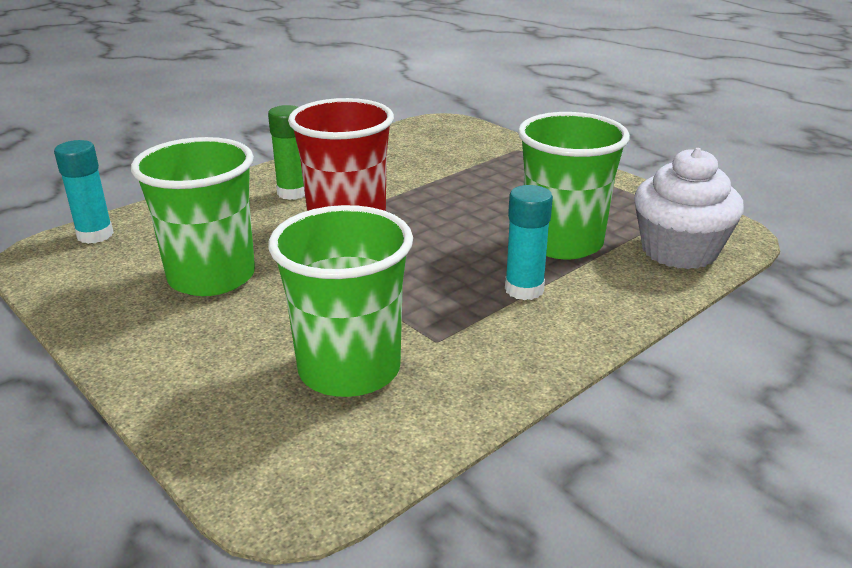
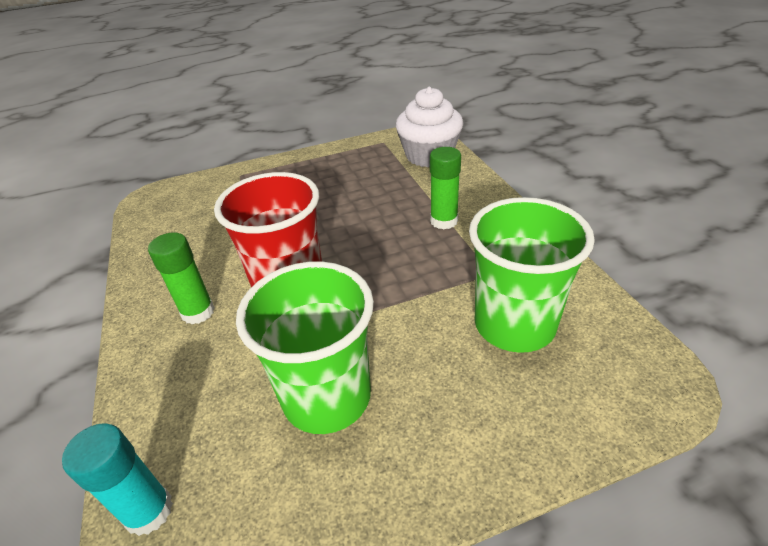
camera: 65 degrees left, 10 degrees up
turquoise glue stick [505,185,553,300] -> green glue stick [430,147,461,229]
green cup [518,112,630,259] -> none

